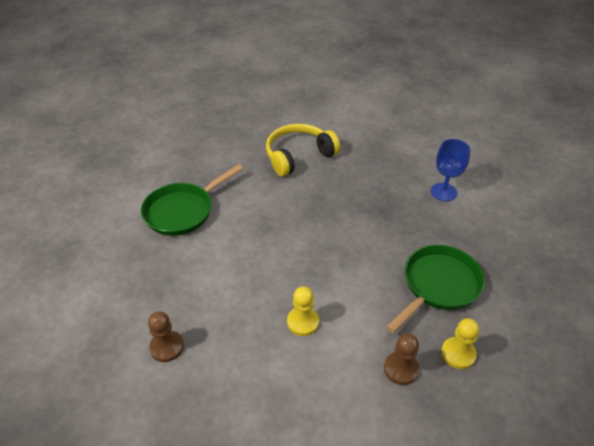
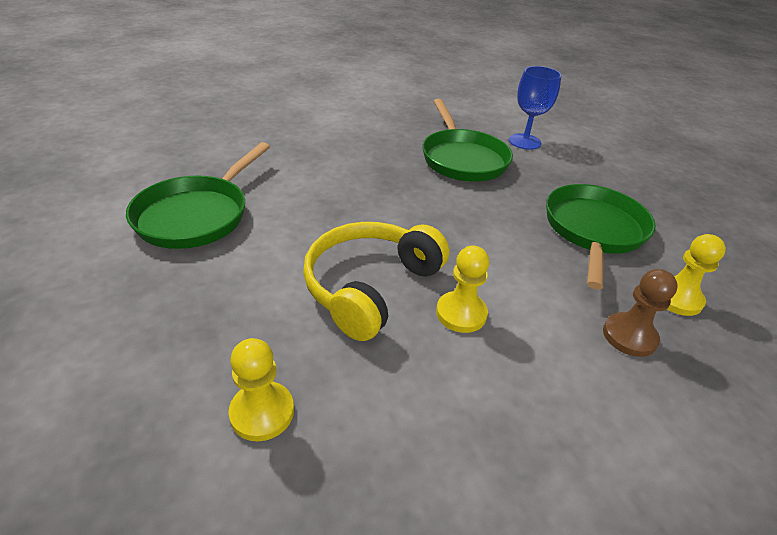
camera: 25 degrees left, 5 degrees down
brown pawn [148,312,184,362] -> yellow pawn [228,338,294,441]
yellow headphones [266,124,340,177] -> yellow headphones moved to [303,222,449,341]
none -> green pan [423,99,513,182]

